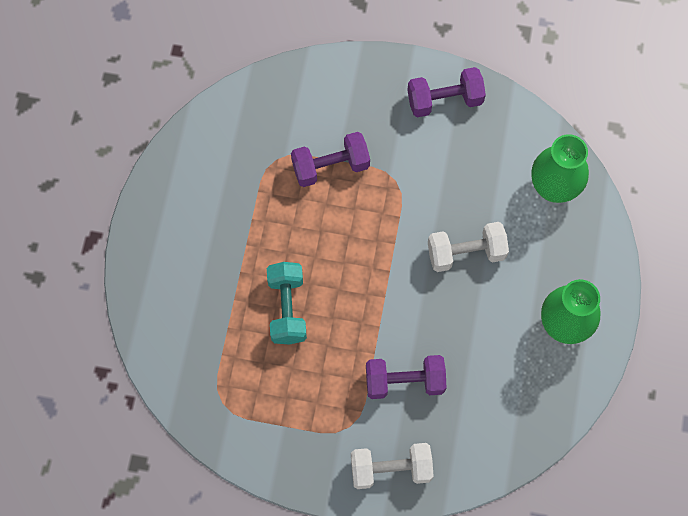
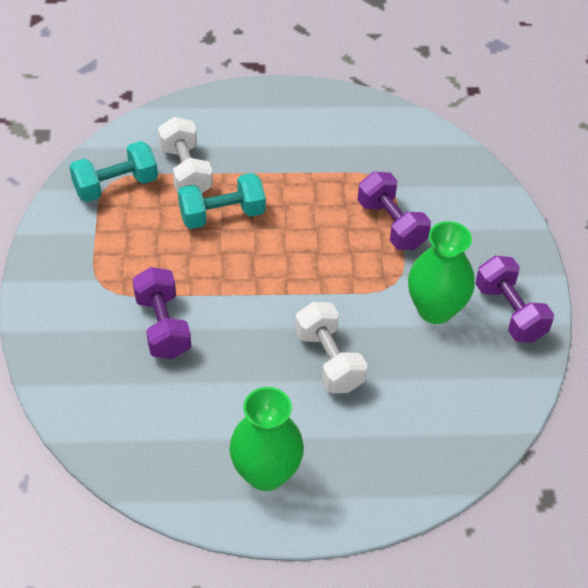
camera: 75 degrees right, 20 degrees down
white dumbbell [351,443,434,489] -> white dumbbell moved to [158,117,213,193]
green vase [531,134,589,203] -> green vase moved to [408,221,475,324]
none -> turquoise dumbbell [69,141,158,202]

